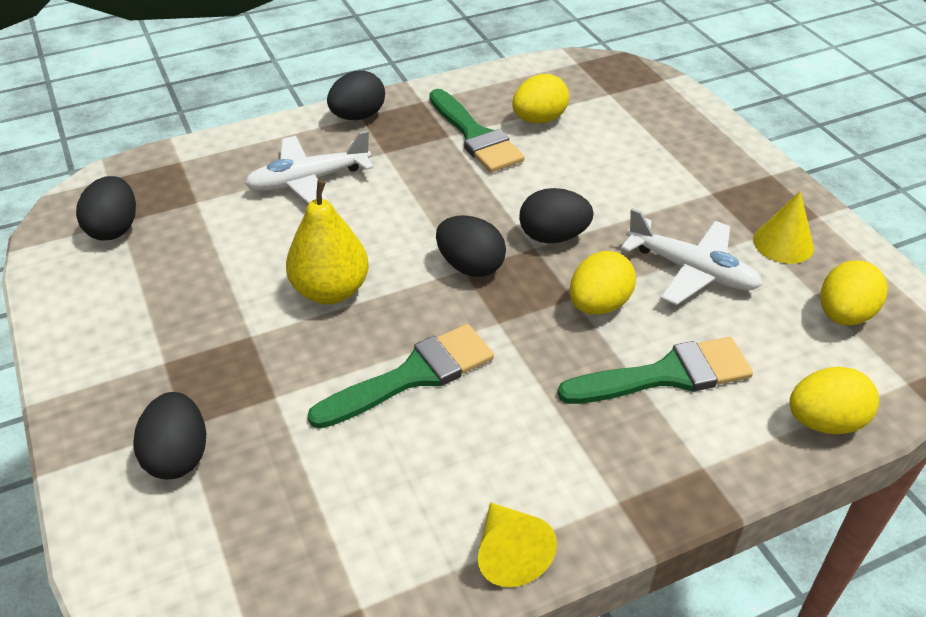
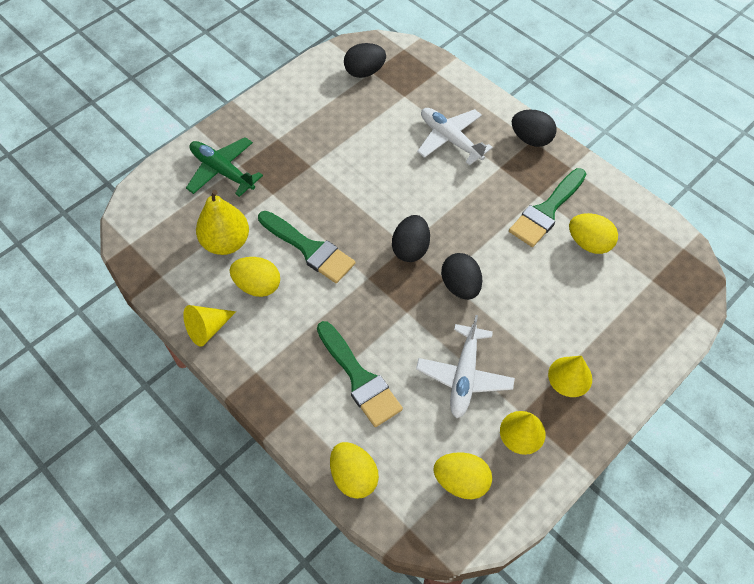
camera: 70 degrees right, 15 degrees up
black egg [133,392,206,479] -> green plane [186,137,263,197]
yellow pear [286,180,369,304] -> yellow pear moved to [196,190,249,255]
yellow egg [570,251,636,315] -> yellow egg moved to [230,257,280,297]
none -> yellow cone [548,356,592,397]

